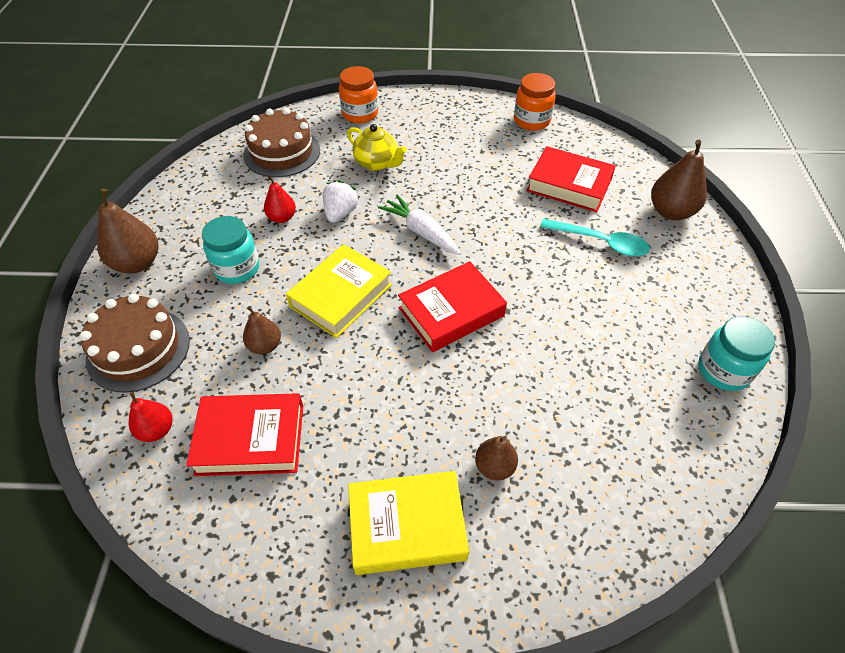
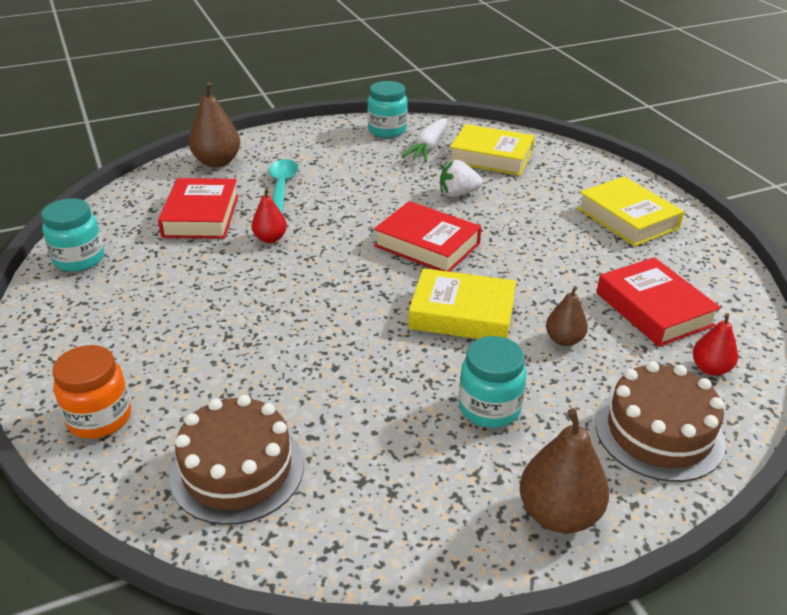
camera: 115 degrees left, 15 degrees down
red pear [264,176,296,223] -> red pear moved to [251,188,287,243]
white strawberry [323,180,359,223] -> white strawberry moved to [440,160,483,197]
yellow teapot [347,124,407,171] -> none
white carrot [378,194,461,255] -> white carrot moved to [402,118,447,162]
brown pear [475,436,518,481] -> none
orange jar [514,73,556,131] -> turquoise jar [41,198,104,272]
none -> yellow book [449,124,535,176]

